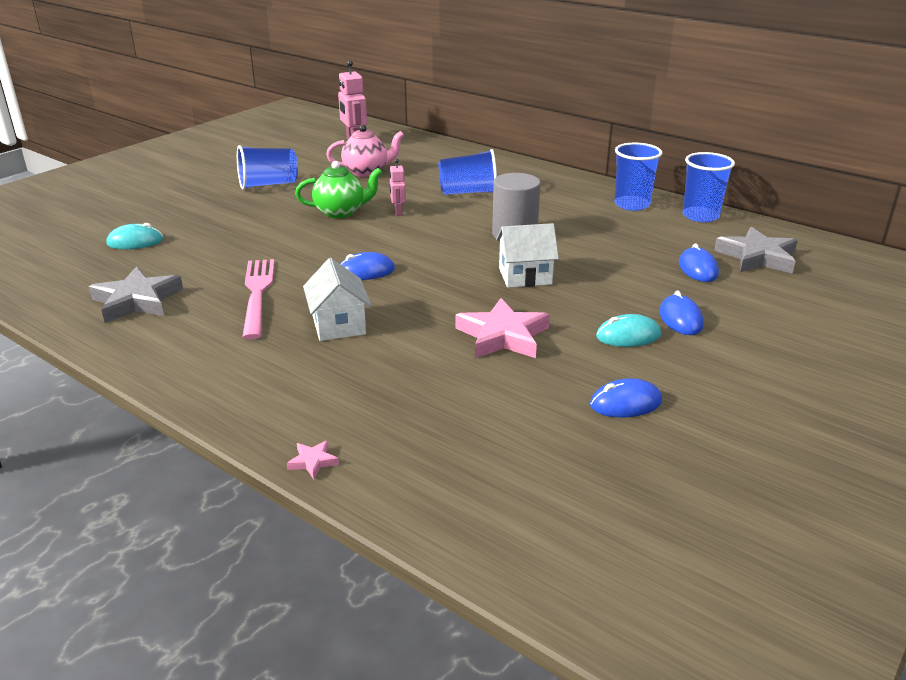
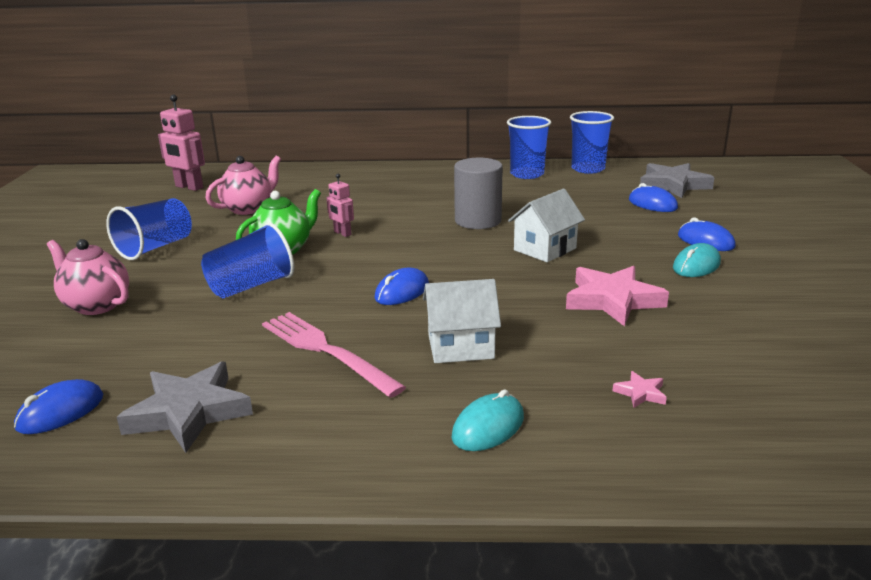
camera: 35 degrees left, 5 degrees down
turquoise mouse [107,223,163,249] -> turquoise mouse moved to [452,389,524,451]
pink star [287,440,339,479] -> pink star moved to [613,371,667,408]
white house [303,258,371,341] -> white house turned 45 degrees counterclockwise [423,279,501,363]
blue cup [438,149,497,195] -> blue cup moved to [201,222,295,298]
blue mouse [590,378,662,417] -> blue mouse moved to [14,379,103,434]
none -> pink teapot [47,239,129,315]

